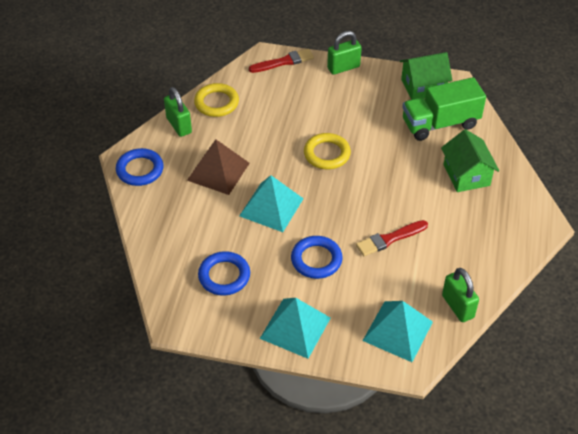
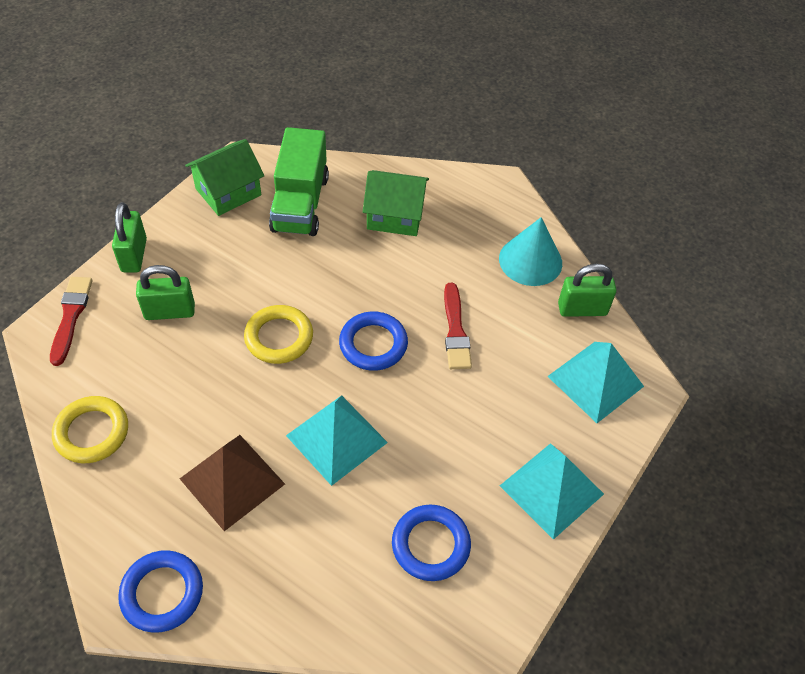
camera: 70 degrees left, 5 degrees up
green padlock [164,87,192,137] -> green padlock moved to [136,265,195,320]
blue ring [291,236,343,279] -> blue ring moved to [339,311,408,371]
green house [400,52,452,100] -> green house turned 45 degrees clockwise [185,139,264,216]
none -> turquoise cone [499,217,562,286]

